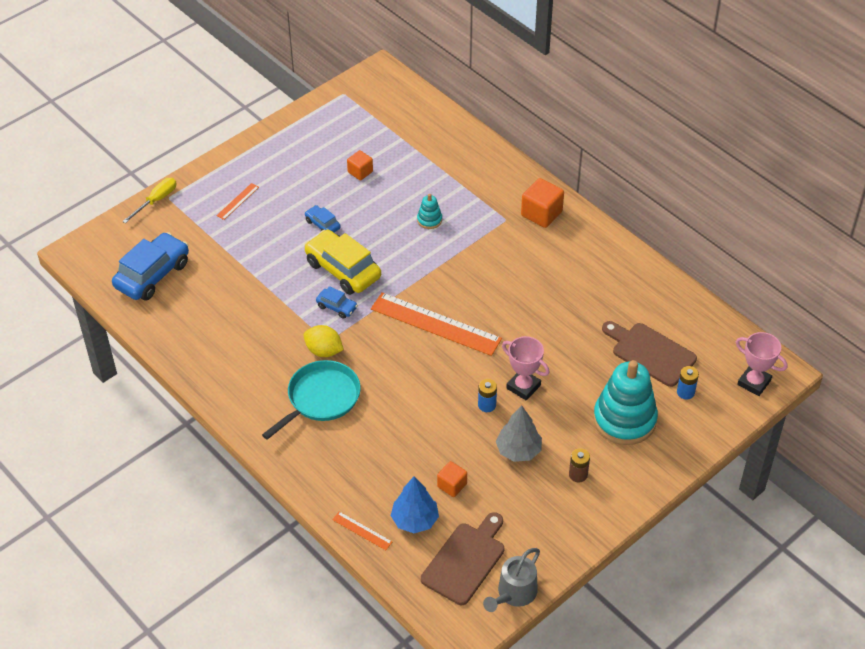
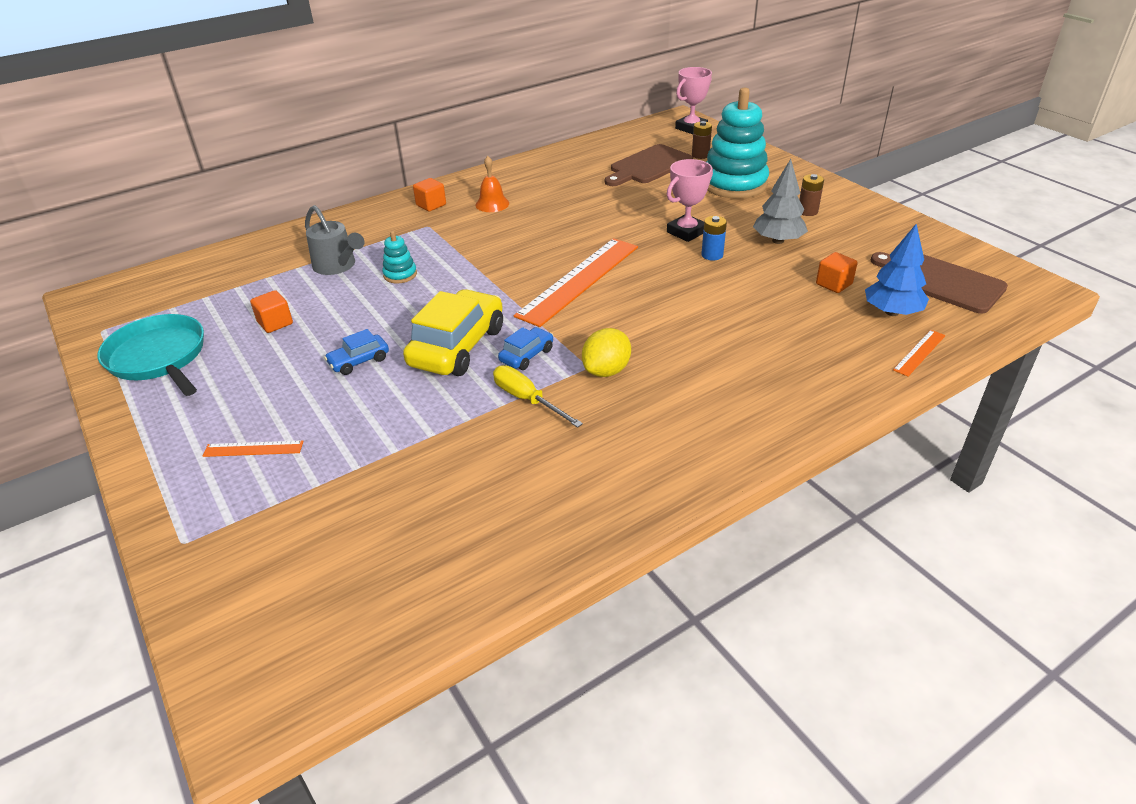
camera: 80 degrees left, 10 degrees down
blue car [112,232,189,301] -> none
yellow screwdriver [122,178,177,223] -> yellow screwdriver moved to [493,366,583,428]
orange ruler [216,183,259,220] -> orange ruler turned 45 degrees counterclockwise [203,440,304,457]
turquoise pan [262,360,361,440] -> turquoise pan moved to [98,314,204,396]
yellow car [304,230,381,295] -> yellow car turned 150 degrees clockwise [403,289,503,376]
grey watering can [483,548,540,612] -> grey watering can moved to [305,205,365,275]
orange cube [521,178,564,228] -> orange cube [413,178,446,211], size x0.62
blue battery [677,366,699,399] -> brown battery [692,121,712,159]
none -> orange bell [476,156,509,212]

